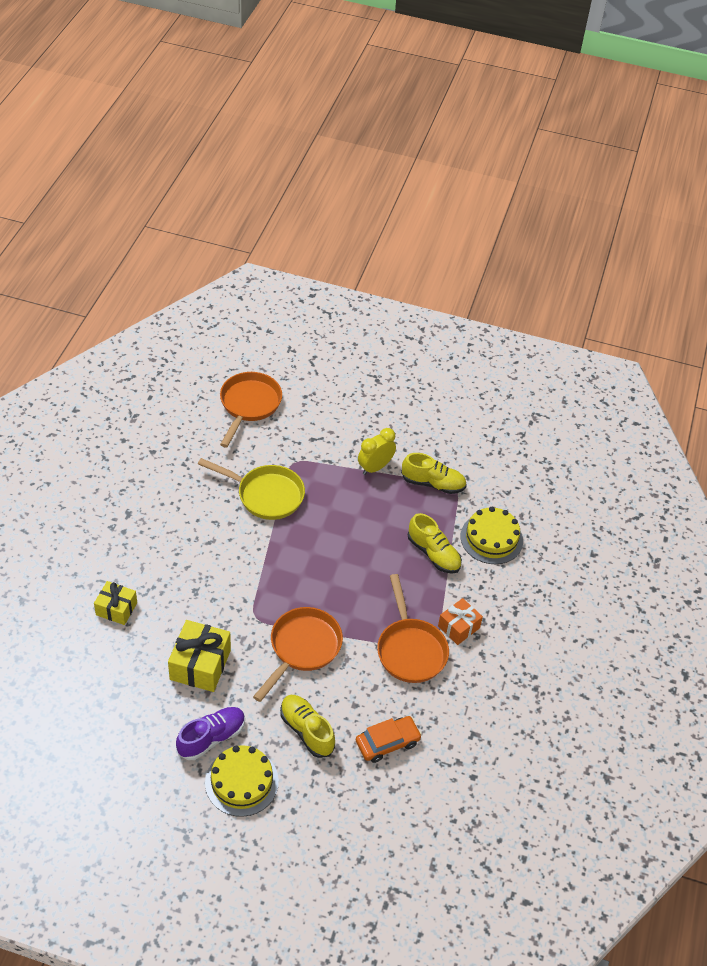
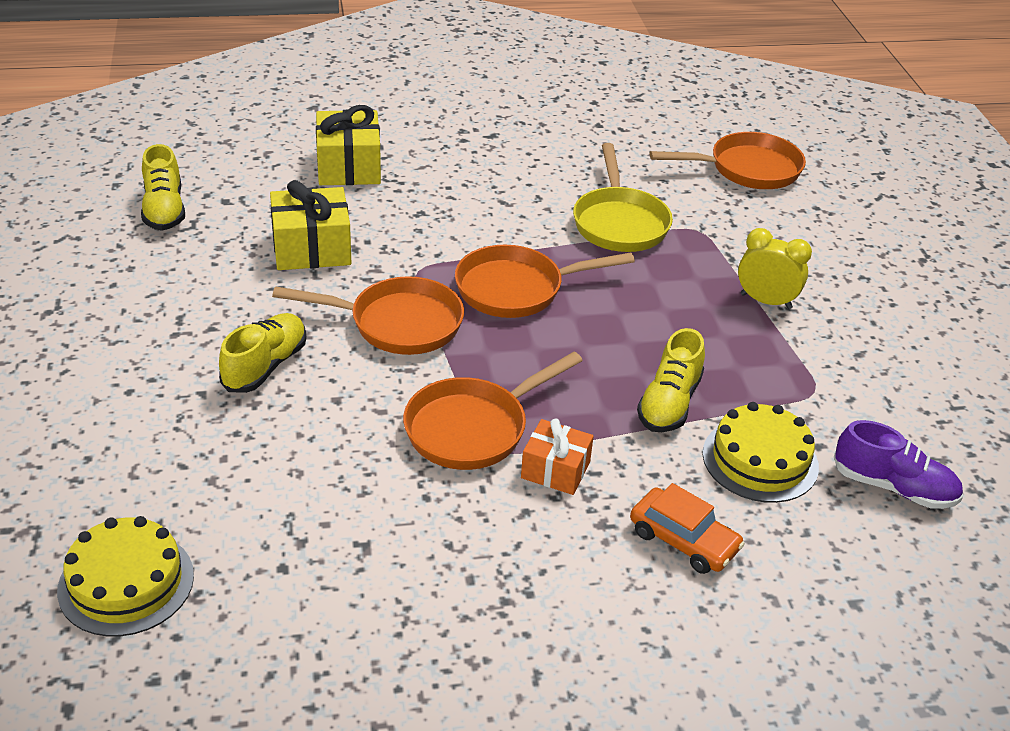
camera: 65 degrees right, 10 degrees down
yellow gift [94,581,137,625] -> yellow gift [316,105,381,185], size x1.57
purple shoe [176,707,245,760] -> purple shoe moved to [834,420,963,509]
yellow cake [205,745,279,817] -> yellow cake moved to [57,516,194,637]
orange car [356,716,422,763] -> orange car moved to [630,483,745,574]
yellow shoe [401,453,467,494] -> yellow shoe moved to [141,144,185,231]
none -> orange pan [455,245,635,318]

